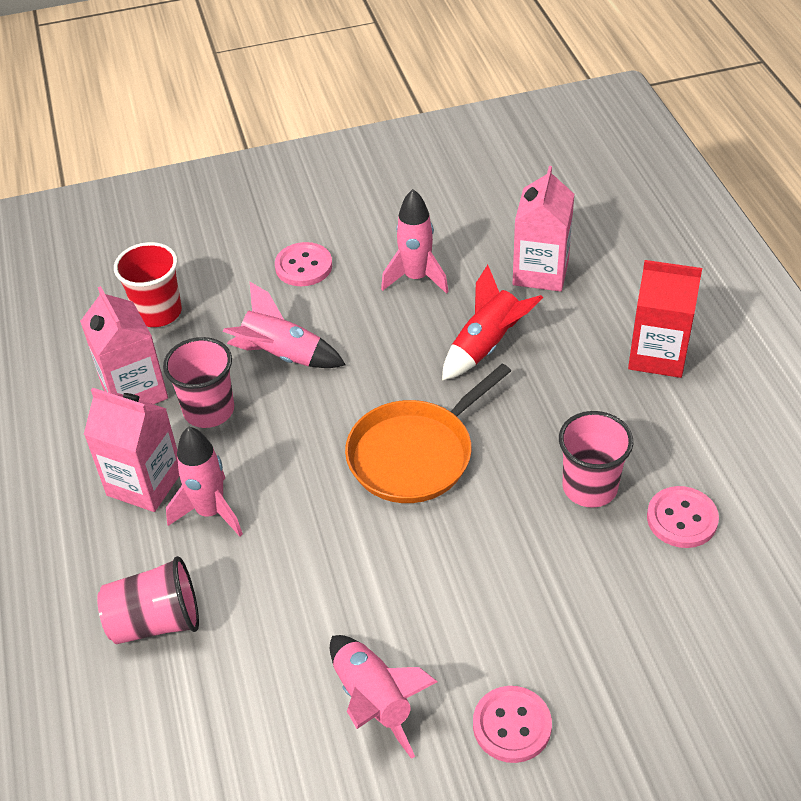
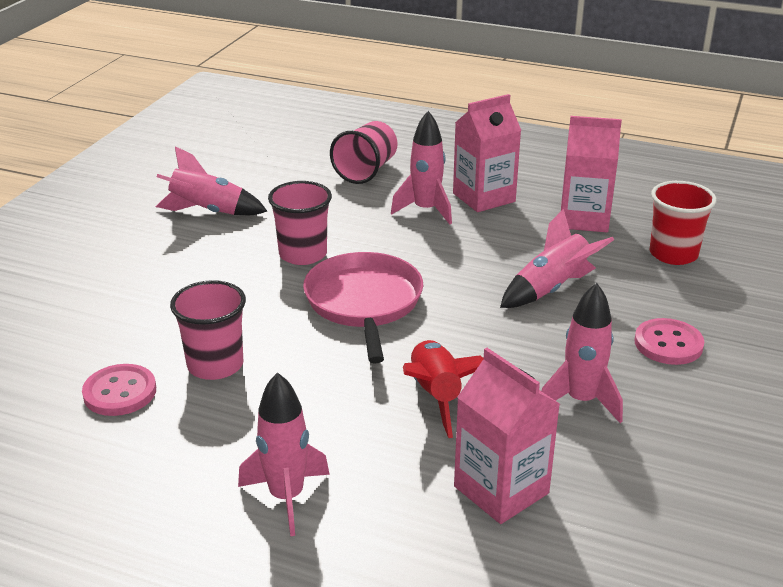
camera: 125 degrees right, 15 degrees down
pink cup [163,337,234,428] -> pink cup moved to [268,181,332,265]
orange pan [345,364,511,503] -> pink pan [303,252,423,363]
pink button [473,686,552,763] -> none
red carton [628,260,702,378] -> pink rocket [238,372,330,536]

